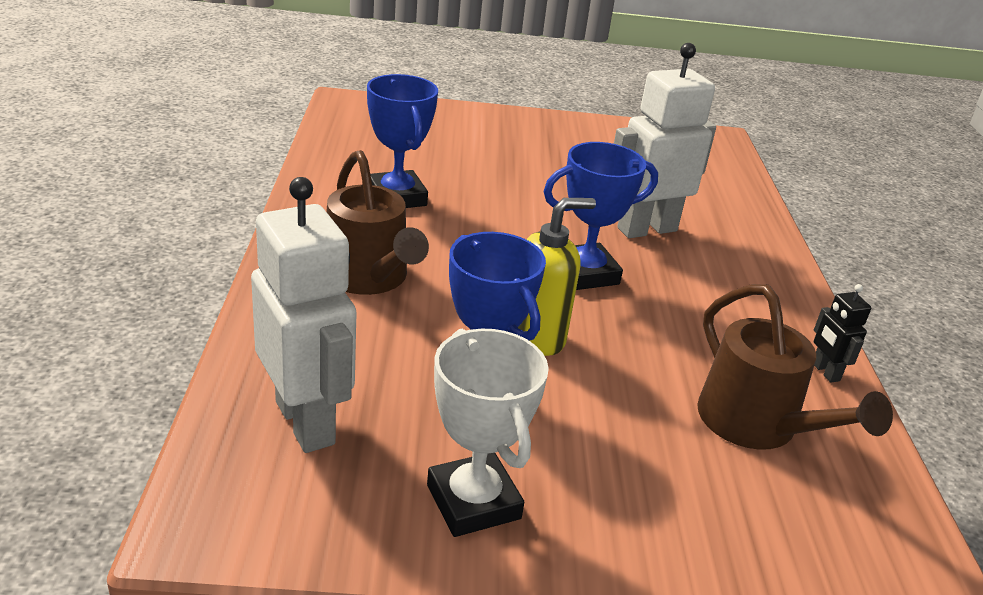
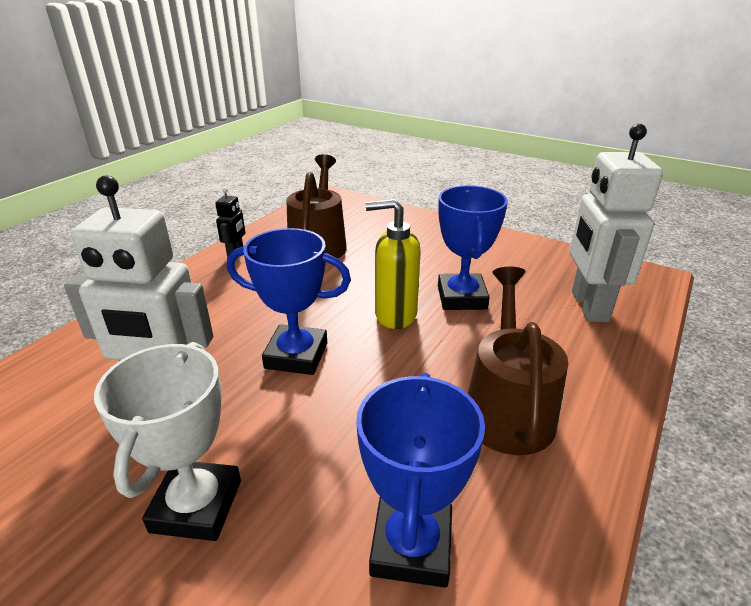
camera: 145 degrees left, 0 degrees up
white trophy [427,329,549,537] -> white trophy moved to [94,342,241,541]

